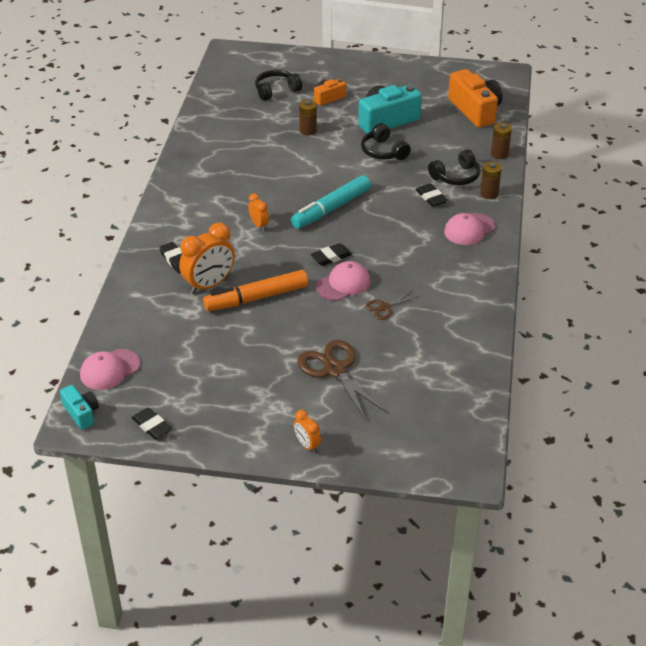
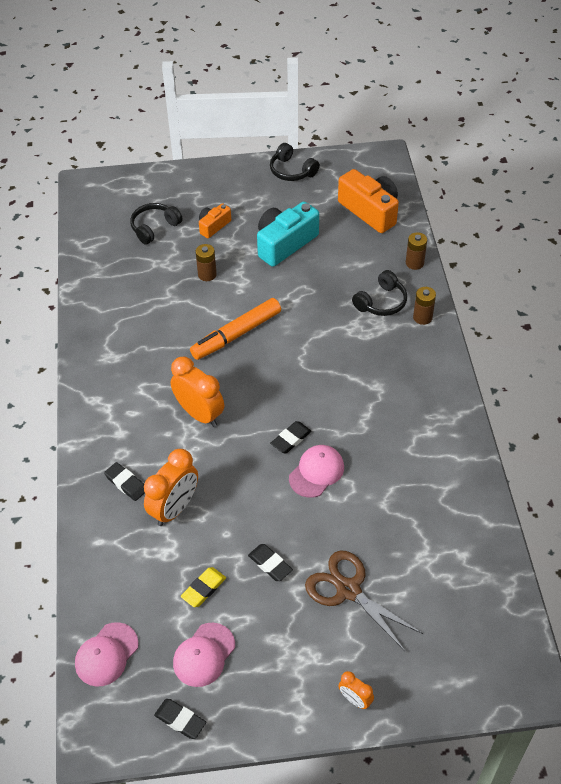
camera: 15 degrees left, 10 degrees up
turquoise camera [60,385,99,430] -> none
orange marker [203,270,308,311] -> orange marker moved to [190,298,281,360]
orange clock [248,193,269,231] -> orange clock [171,357,224,427], size x1.93
turquoise marker [291,175,371,229] -> none
black headphones [361,123,411,160] -> black headphones moved to [270,143,320,181]
brown scissors [365,290,419,320] -> none
black eraser [416,183,448,207] -> black eraser moved to [248,544,293,581]
pink cap [444,213,495,245] -> pink cap moved to [173,623,235,687]
none -> yellow eraser [181,567,226,607]

